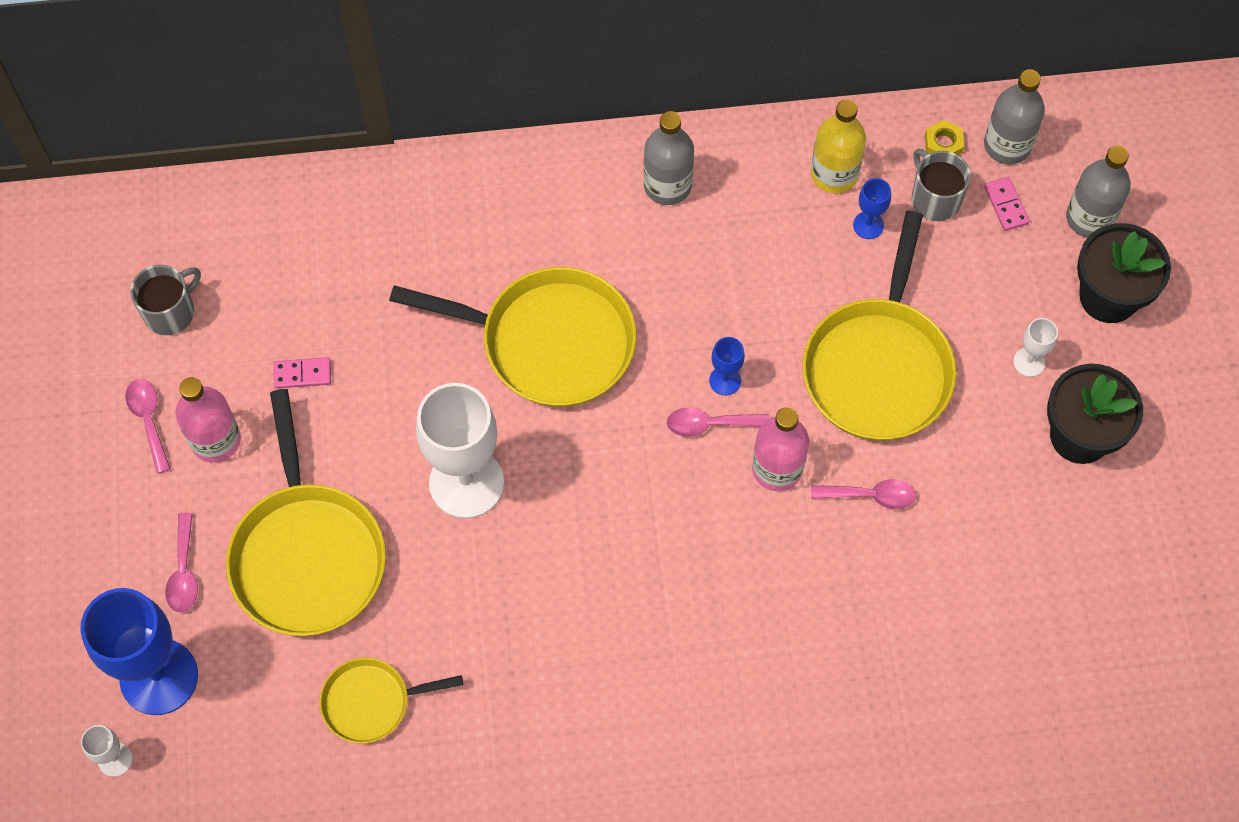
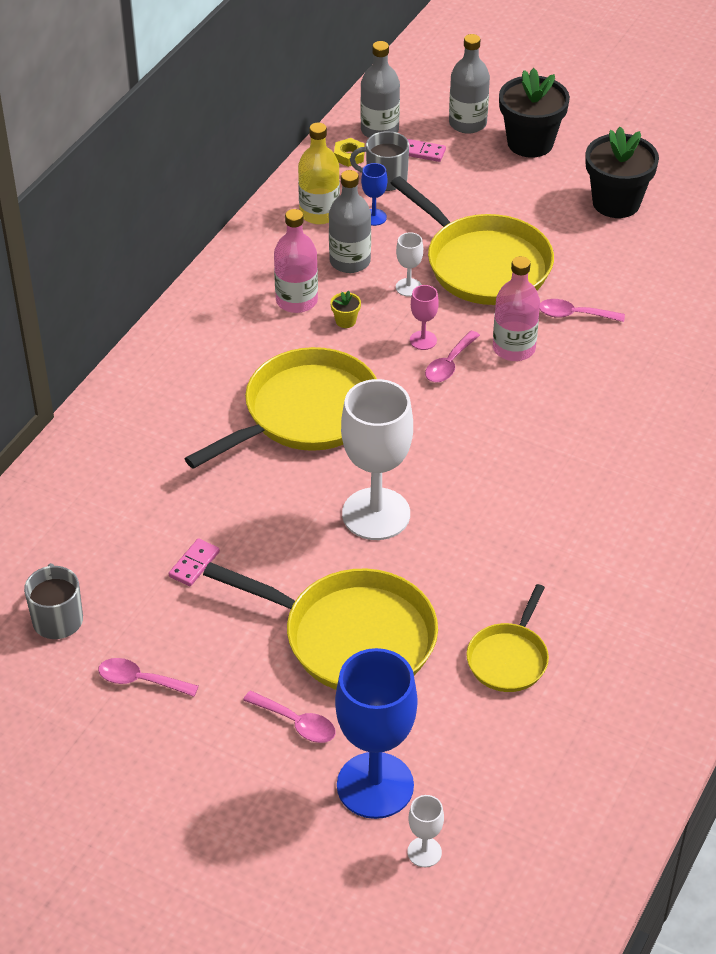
camera: 55 degrees left, 20 degrees down
pink bottle [176,377,241,463] -> pink bottle moved to [274,209,318,313]
grey bottle [643,111,694,205] -> grey bottle moved to [329,170,371,273]
blue goblet [709,337,745,396] -> pink goblet [410,285,439,350]
pink spoon [811,479,917,509] -> pink spoon turned 120 degrees counterclockwise [539,299,625,322]
white goblet [1013,318,1058,377] -> white goblet moved to [396,232,423,297]
none -> yellow flower pot [330,291,361,328]

